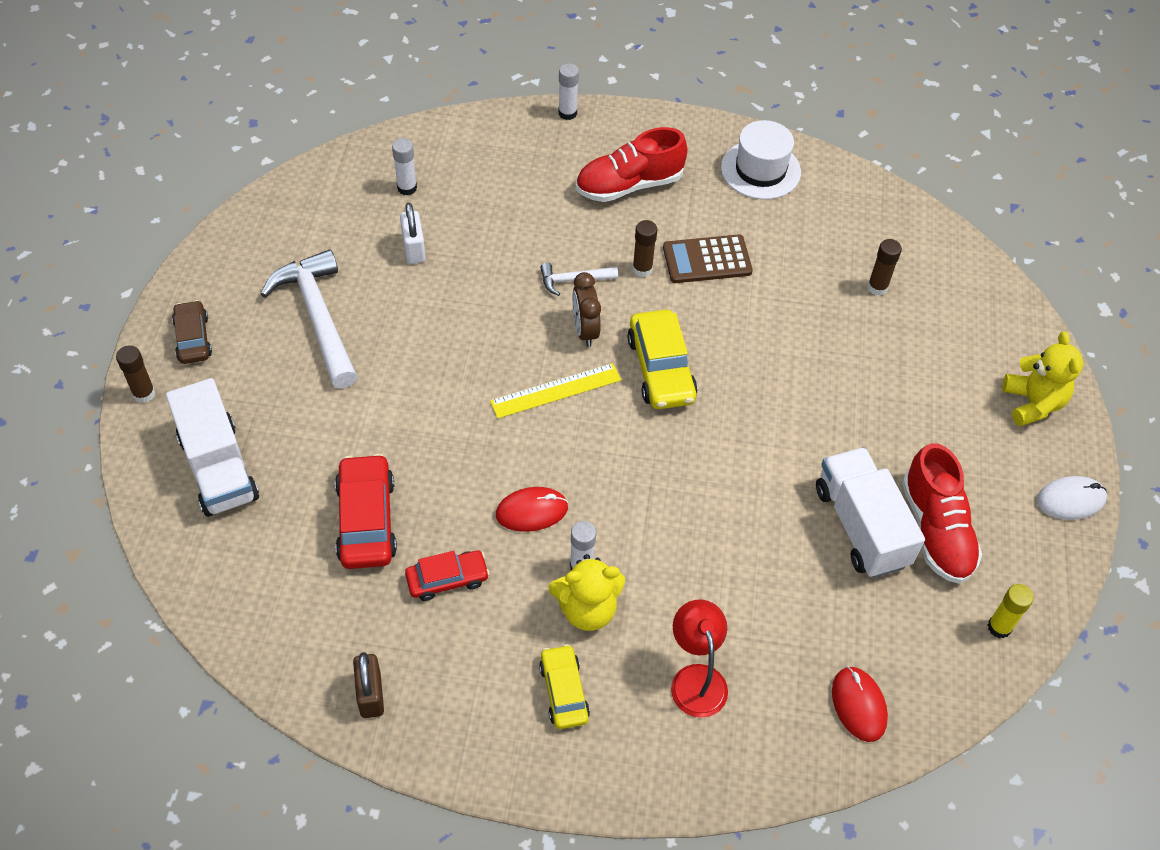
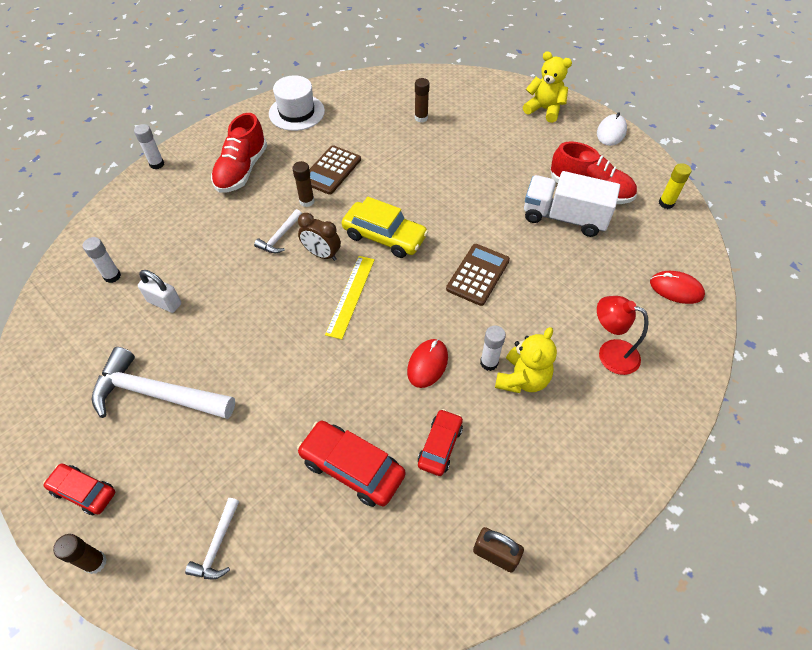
camera: 50 degrees left, 0 degrees up
white truck [166,378,259,517] -> white hammer [185,498,239,580]
brown car [172,300,212,364] -> red car [43,463,115,515]
yellow car [539,644,590,729] -> none
none -> brown calculator [446,244,510,306]

